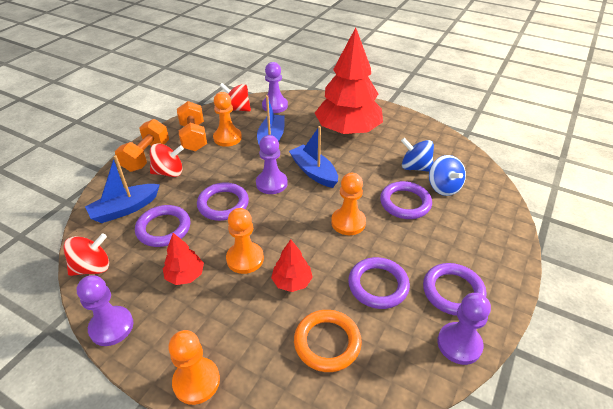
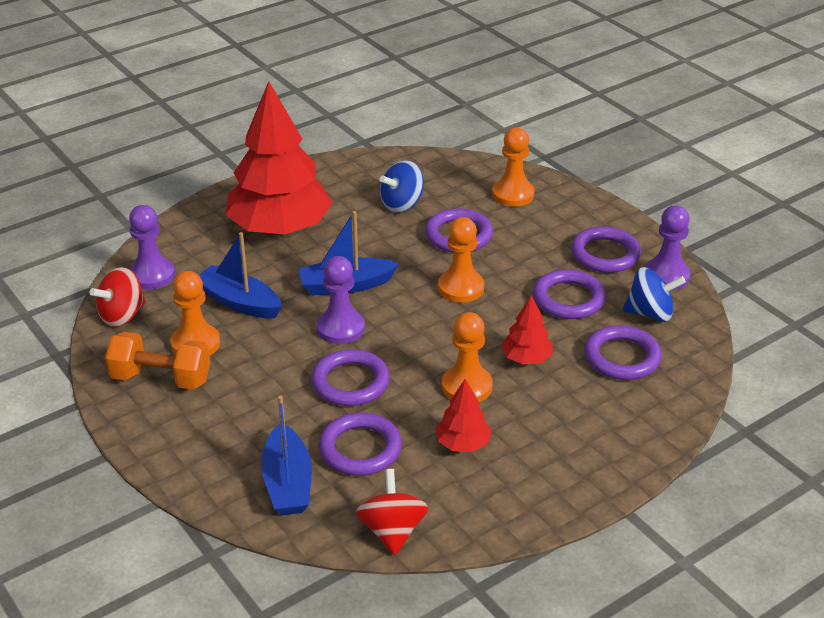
camera: 65 degrees left, 5 degrees down
purple pawn [77,275,133,346] -> none
orange dumbbell [115,119,169,172] -> none
red spinning top [150,143,184,177] -> none
orange pawn [168,330,220,405] -> orange pawn moved to [492,128,534,207]
orange ring [294,310,362,372] -> purple ring [584,325,662,380]
blue spinning top [429,155,466,196] -> blue spinning top moved to [623,267,686,322]

